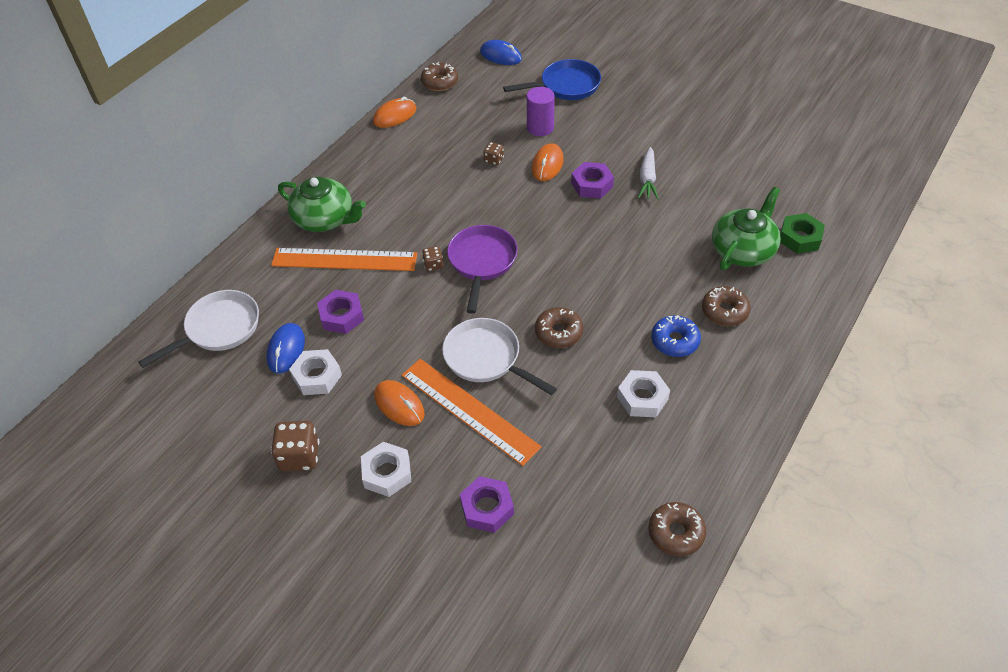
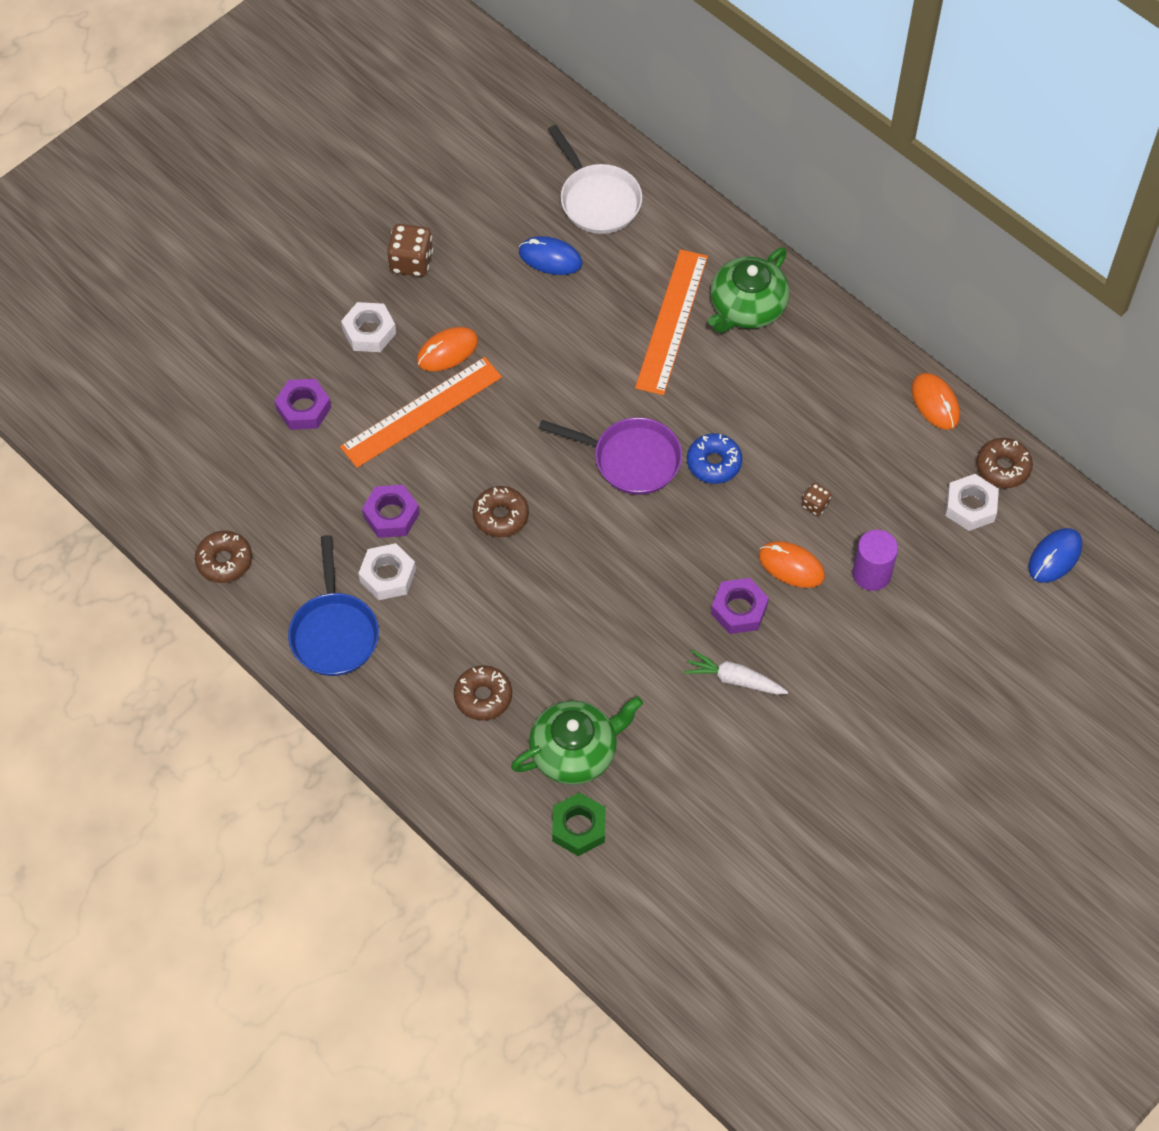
camera: 100 degrees right, 10 degrees up
white nut [289,349,342,395] -> white nut moved to [945,474,999,531]
purple nut [317,290,364,334] -> purple nut moved to [362,485,420,538]
brown dice [422,246,443,271] -> none
white pan [442,318,557,395] -> none
blue pan [503,59,601,100] -> blue pan moved to [288,535,379,676]
blue donut [651,315,701,357] -> blue donut moved to [687,433,742,484]
green teapot [712,187,781,270] -> green teapot turned 75 degrees counterclockwise [511,696,643,785]

